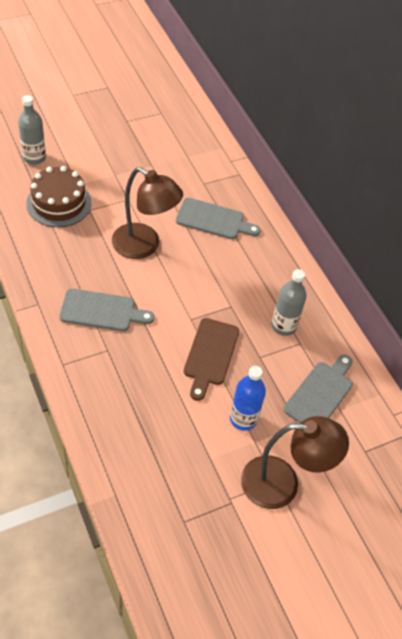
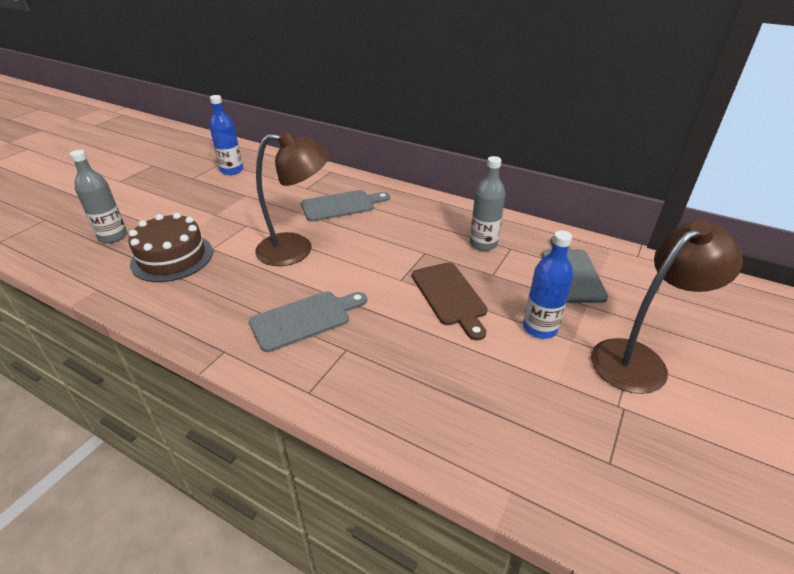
camera: 30 degrees left, 15 degrees down
none -> blue bottle [210,95,243,175]

